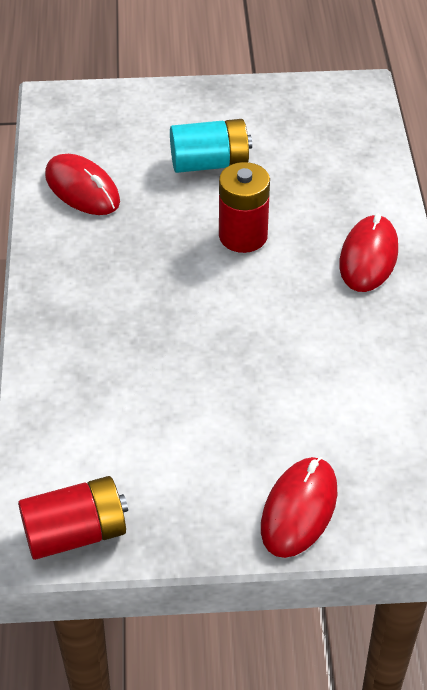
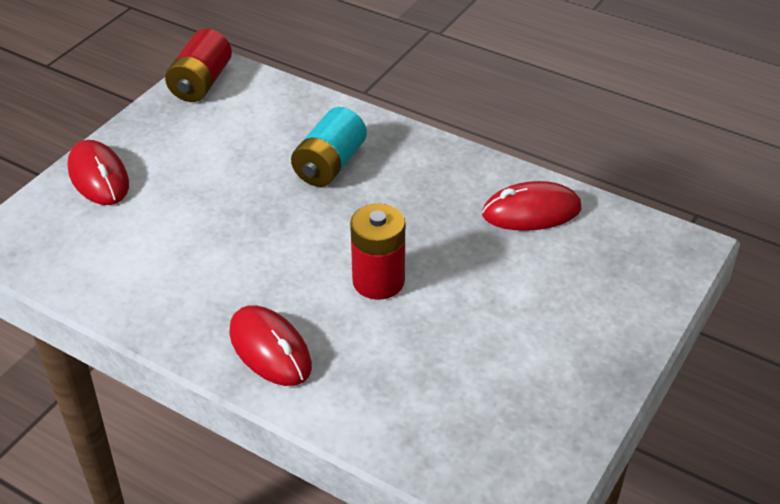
camera: 125 degrees right, 5 degrees down
turquoise battery [170,119,252,173] -> turquoise battery moved to [291,107,367,187]

